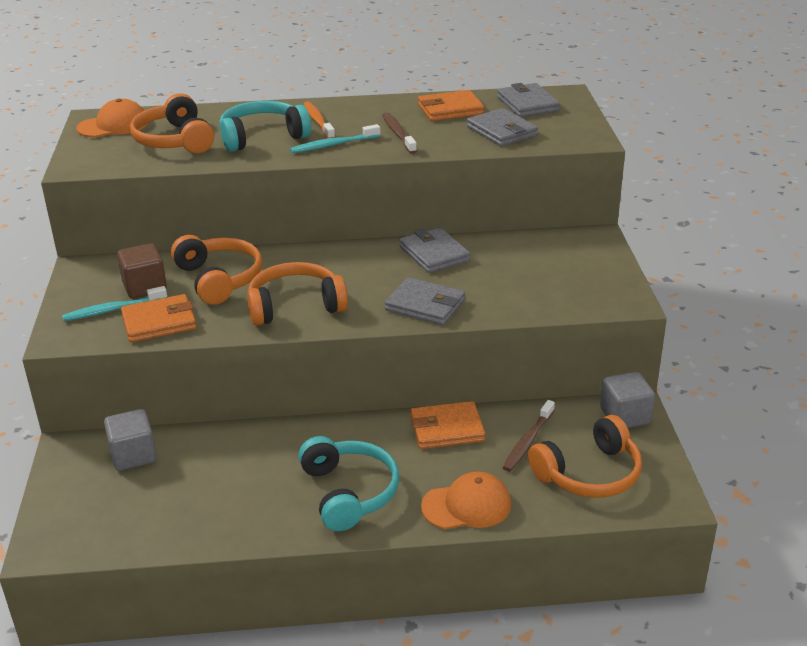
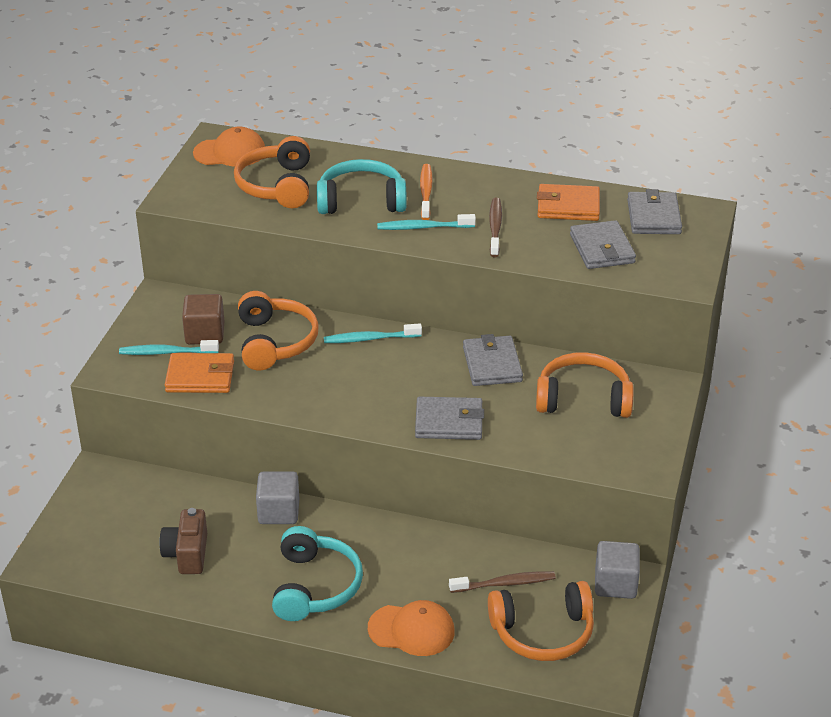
camera: 20 degrees right, 5 degrees up
grey cube [104,409,157,471] -> grey cube moved to [256,471,299,524]
orange headphones [247,262,348,326] -> orange headphones moved to [536,352,634,418]
grey wallet [385,277,465,325] -> grey wallet turned 45 degrees counterclockwise [415,397,484,440]
orange wallet [410,401,486,449] -> none
brown toothbrush [503,400,555,472] -> brown toothbrush turned 150 degrees counterclockwise [449,571,556,593]
none -> brown camera [159,508,207,574]
none -> turquoise toothbrush [324,323,422,343]

